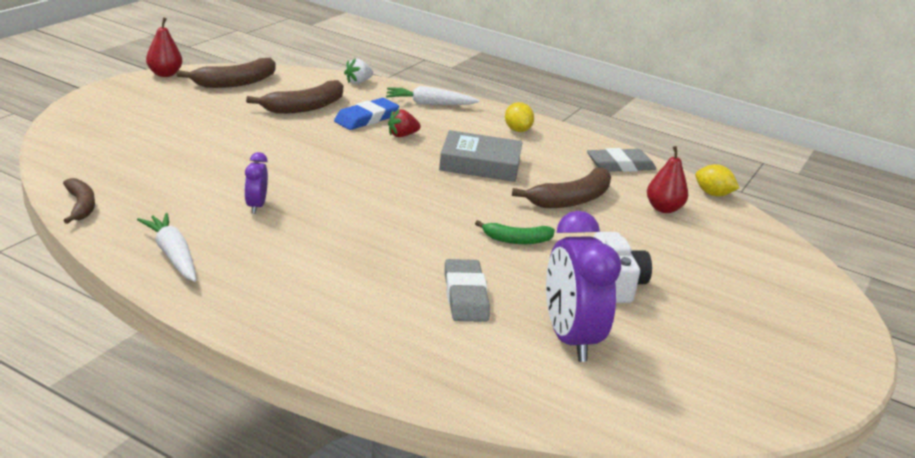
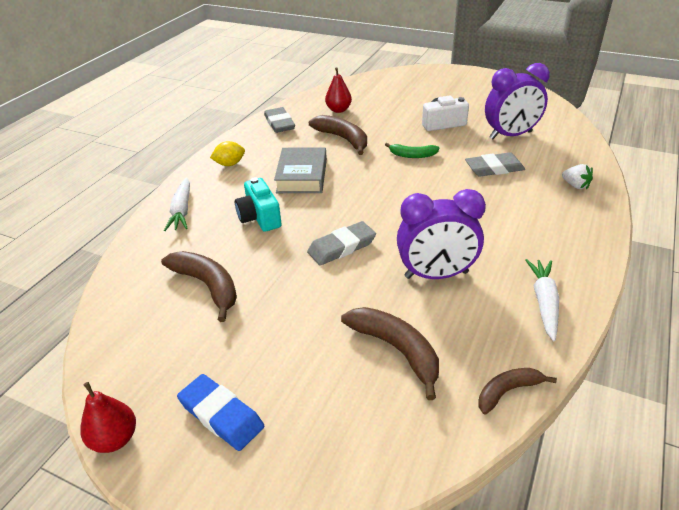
camera: 90 degrees left, 10 degrees up
white carrot [137,213,196,282] -> white carrot turned 135 degrees clockwise [525,259,559,341]
brown banana [177,58,276,88] -> brown banana moved to [341,307,439,400]
purple clock [244,152,268,214] -> purple clock [397,189,486,279], size x2.04
blue eraser [334,98,399,130] -> blue eraser moved to [177,374,264,451]
white strawberry [344,58,373,84] -> white strawberry moved to [562,164,593,190]
red strawberry [388,109,421,137] -> turquoise camera [235,177,282,232]
green banana [475,220,555,244] -> green banana turned 105 degrees clockwise [385,143,439,158]
yellow lemon [695,164,739,196] -> none
none -> grey eraser [307,221,376,266]

